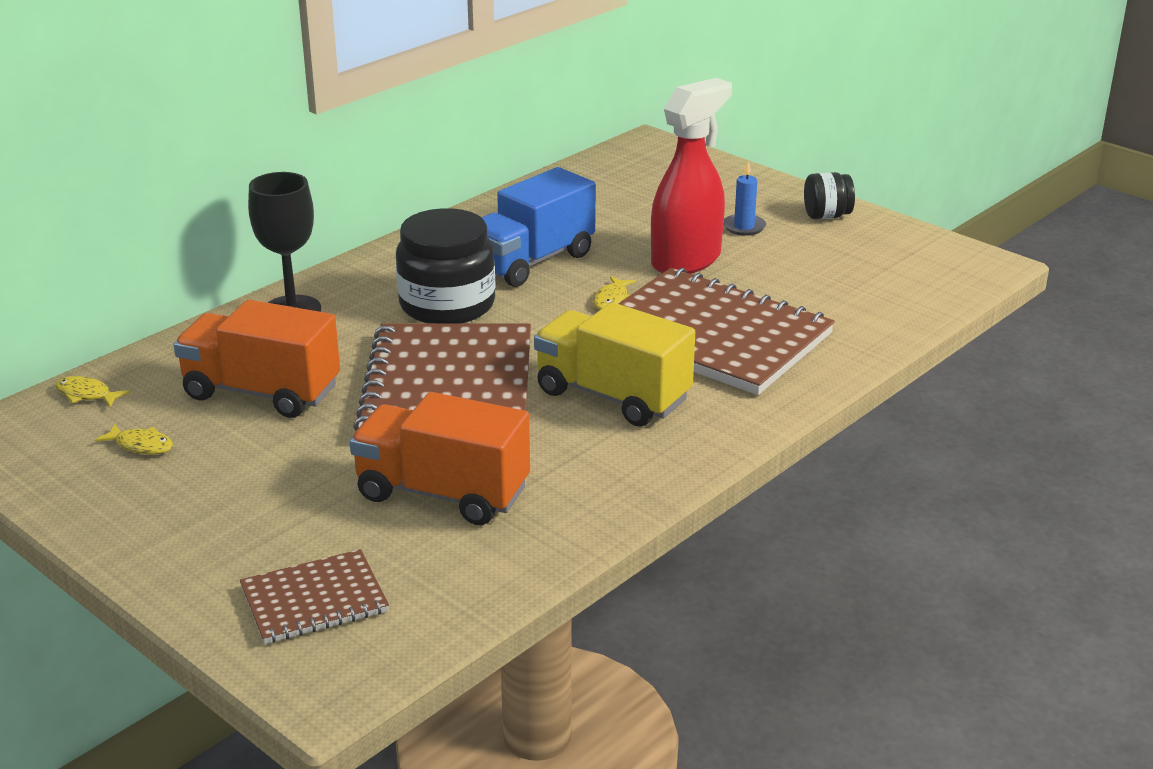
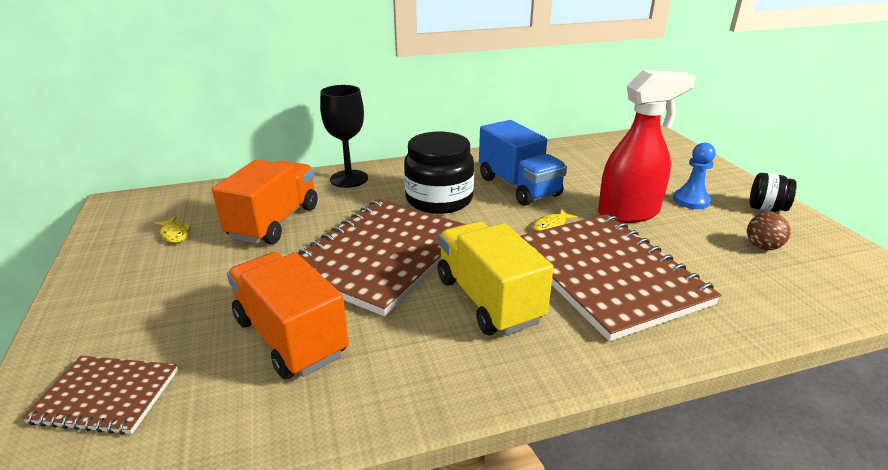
camera: 30 degrees right, 0 degrees up
yellow fish [56,376,130,407] -> none
orange truck [173,300,340,418] -> orange truck turned 60 degrees clockwise [212,159,318,244]
blue truck [481,167,596,287] -> blue truck turned 105 degrees counterclockwise [479,120,567,206]
blue candle [724,161,766,236] -> blue pawn [673,143,716,209]
none -> brown ball [747,212,791,250]

